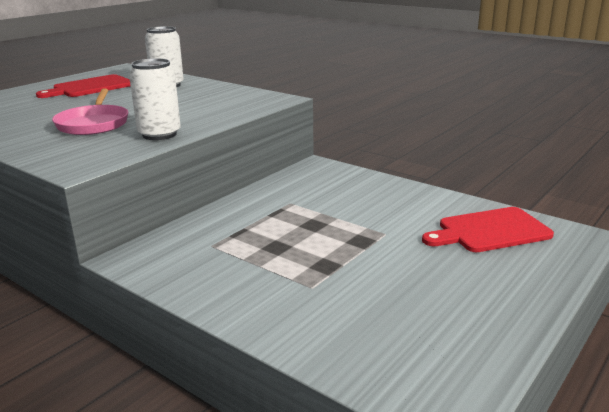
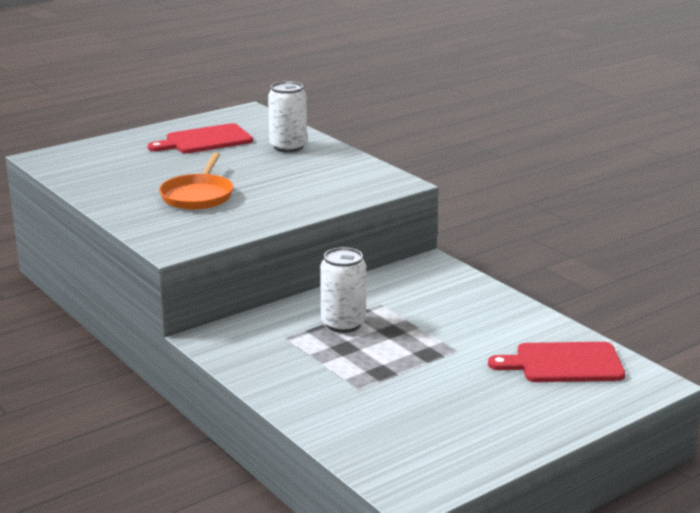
camera: 15 degrees right, 0 degrees up
pink pan [52,88,128,135] -> orange pan [159,152,233,210]
white can [129,58,181,140] -> white can moved to [320,247,366,333]

